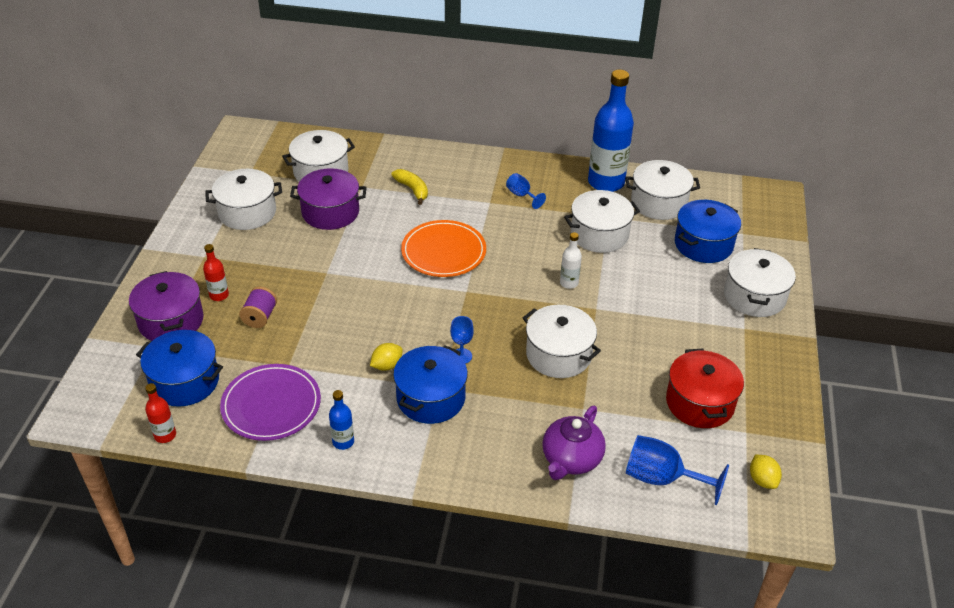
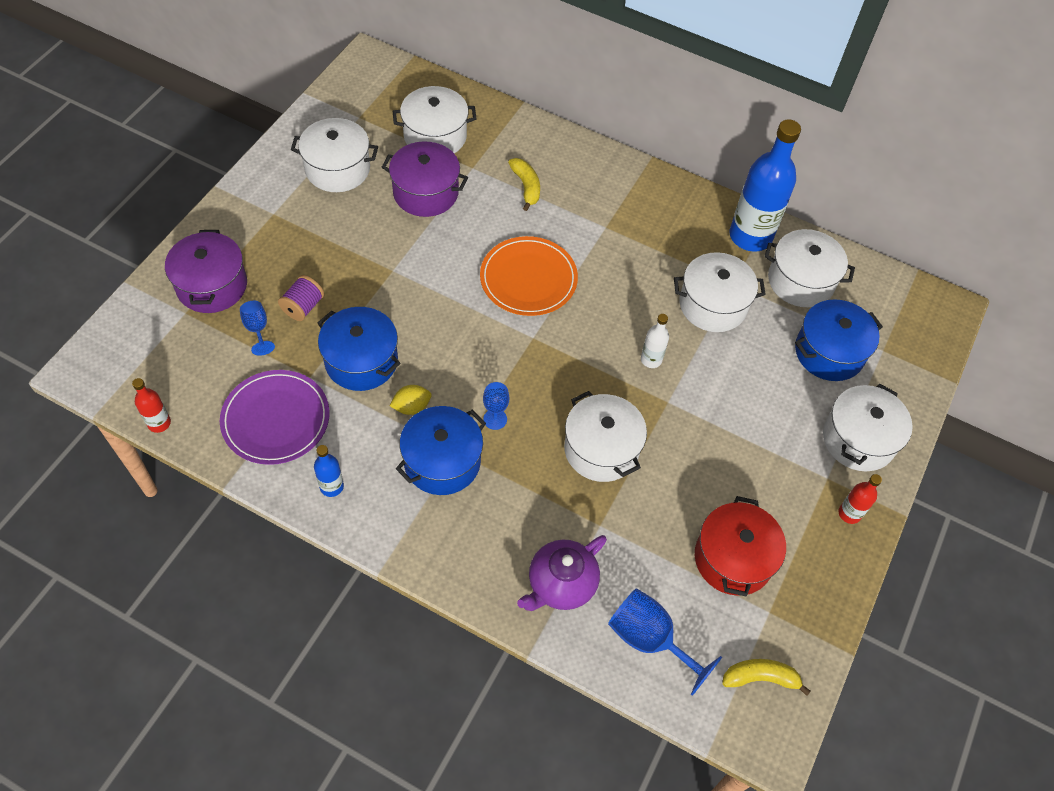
camera: 15 degrees right, 15 degrees up
blue pot [136,330,223,407] -> blue pot moved to [318,307,400,391]
red bottle [203,244,229,301] -> red bottle moved to [838,474,882,524]
blue goblet [506,173,546,209] -> blue goblet moved to [240,301,275,356]
yellow lemon [750,455,782,489] -> yellow banana [722,659,811,696]

